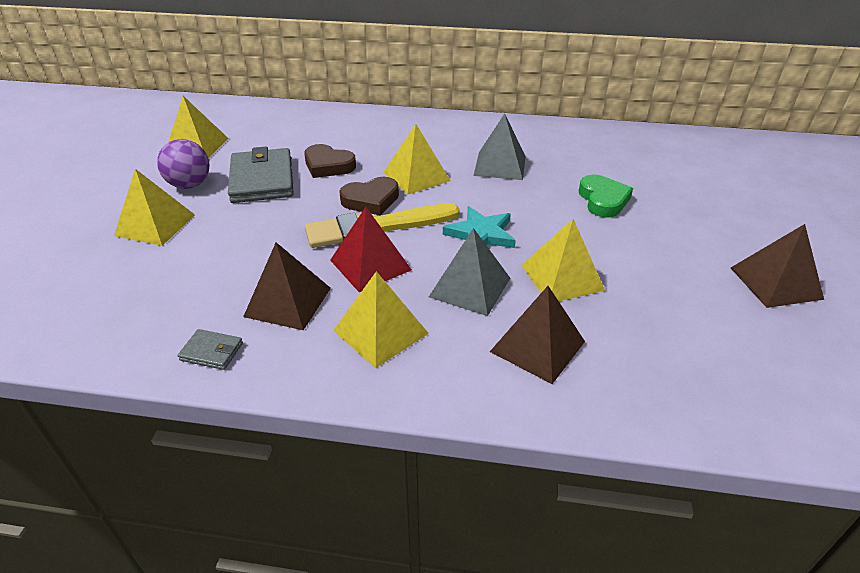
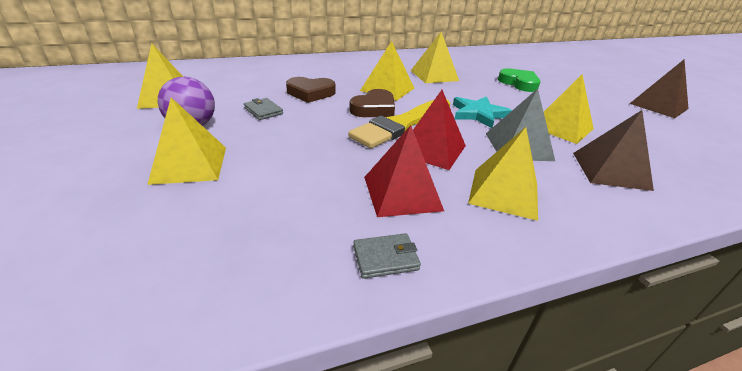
camera: 30 degrees left, 5 degrees down
grey wallet [228,146,294,203] -> grey wallet [244,98,283,120], size x0.46
brown pyramid [243,243,331,330] -> red pyramid [364,125,444,217]
grey pyramid [474,113,526,180] -> yellow pyramid [411,32,459,83]

